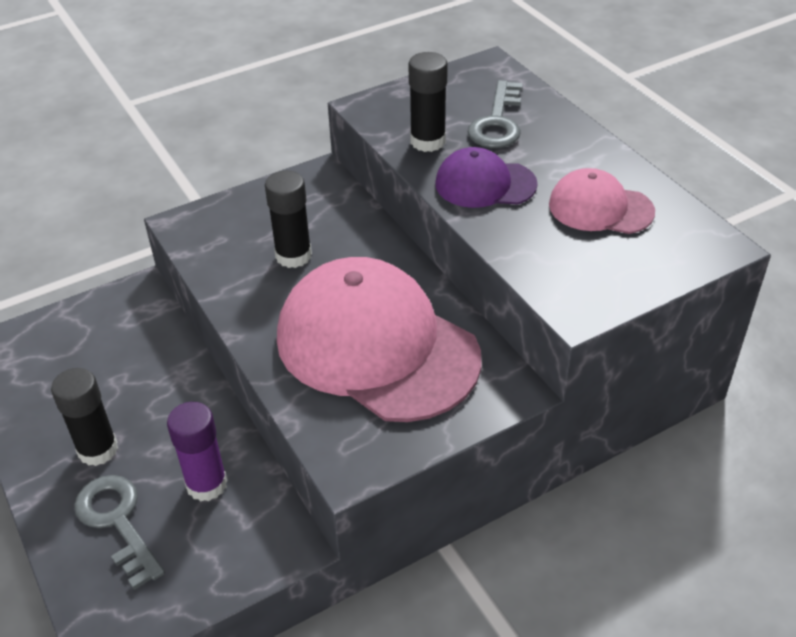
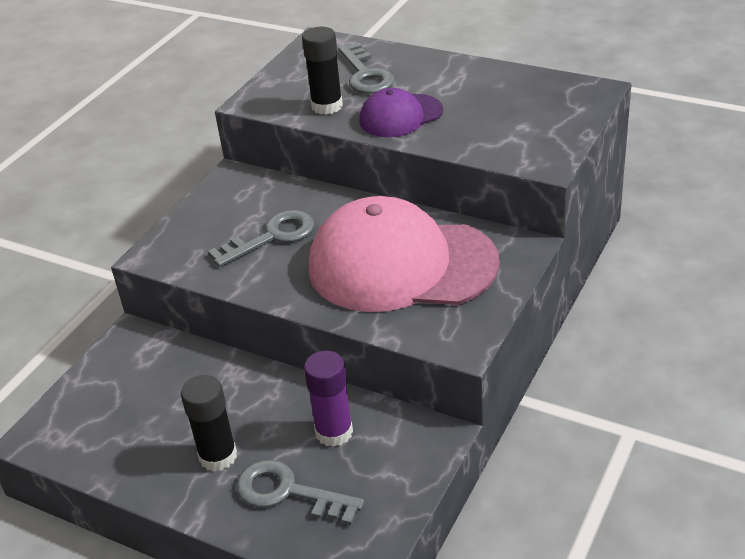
camera: 30 degrees left, 5 degrees down
black glue stick [265,171,312,268] -> grey key [208,210,315,267]
pink cap [549,168,655,234] -> none

